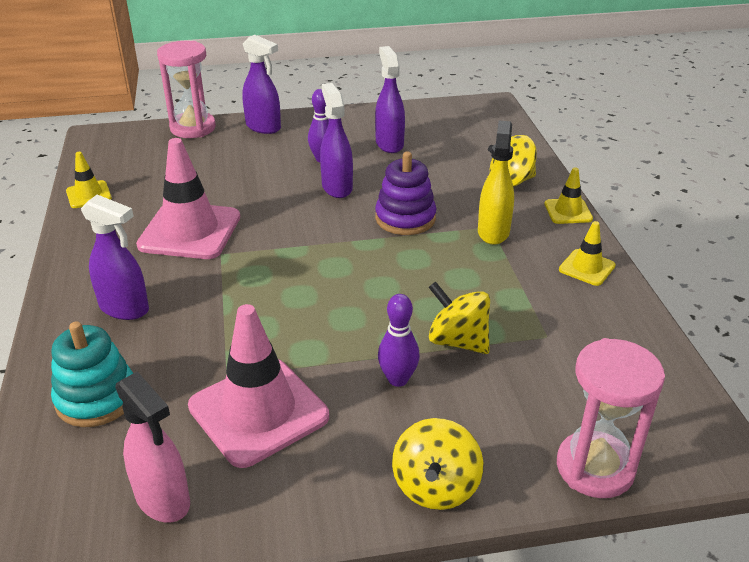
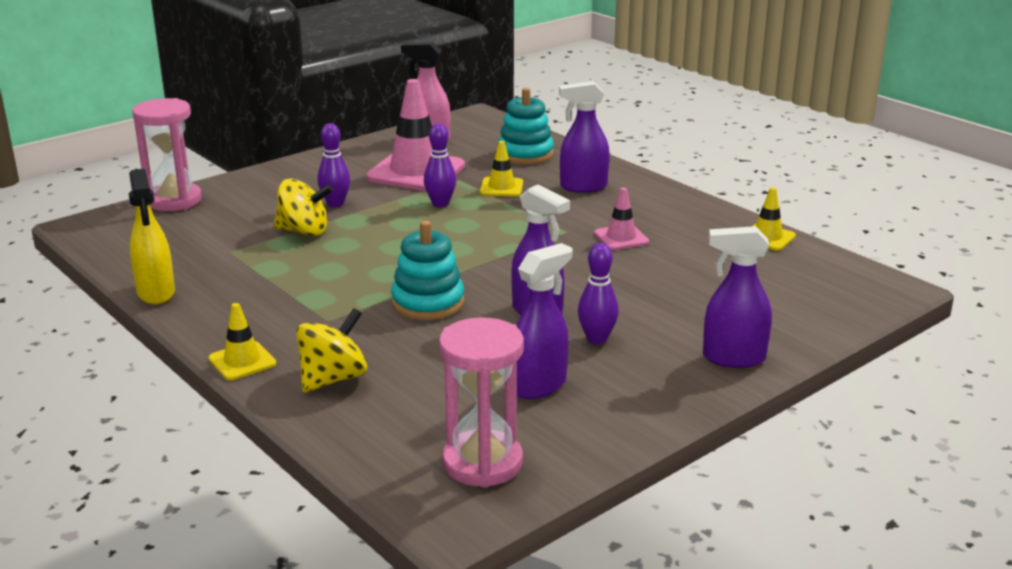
camera: 150 degrees right, 10 degrees down
pink traffic cone [136,138,240,259] -> pink traffic cone [594,188,649,250], size x0.50
pink hourglass [157,41,216,138] -> pink hourglass moved to [439,317,524,488]
purple spray bottle [375,46,405,153] -> purple spray bottle turned 90 degrees counterclockwise [516,243,572,399]
purple stacking toy [375,151,436,235] -> turquoise stacking toy [391,221,465,320]
yellow spinning top [392,418,483,510] -> none
yellow spray bottle [478,121,514,245] -> yellow spray bottle moved to [129,169,175,305]
yellow traffic cone [559,221,616,286] -> yellow traffic cone moved to [480,141,523,197]
none -> purple bowling pin [424,124,456,207]

